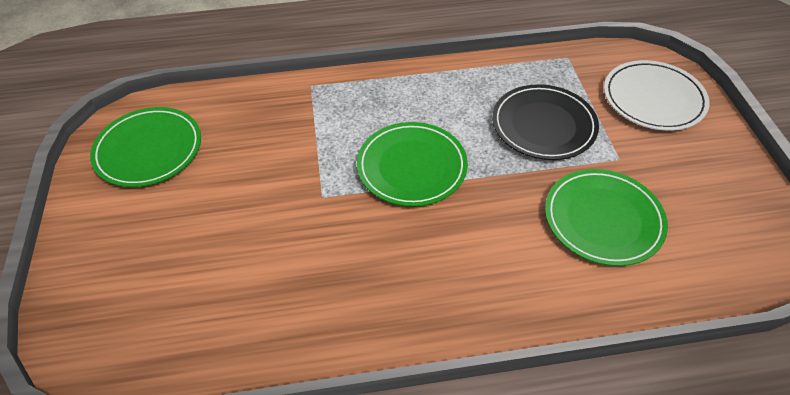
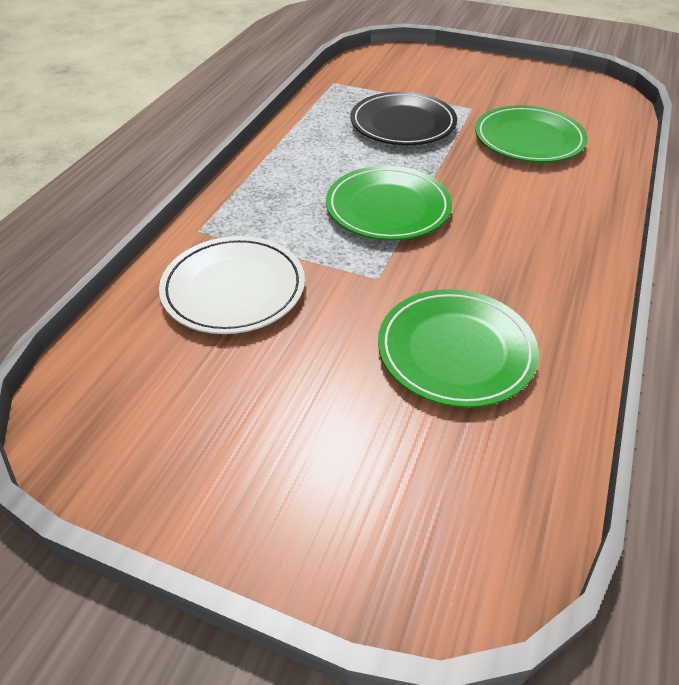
camera: 60 degrees left, 5 degrees down
green plate [90,107,201,187] -> green plate moved to [378,289,539,408]
white plate [604,60,710,131] -> white plate moved to [159,236,305,334]

